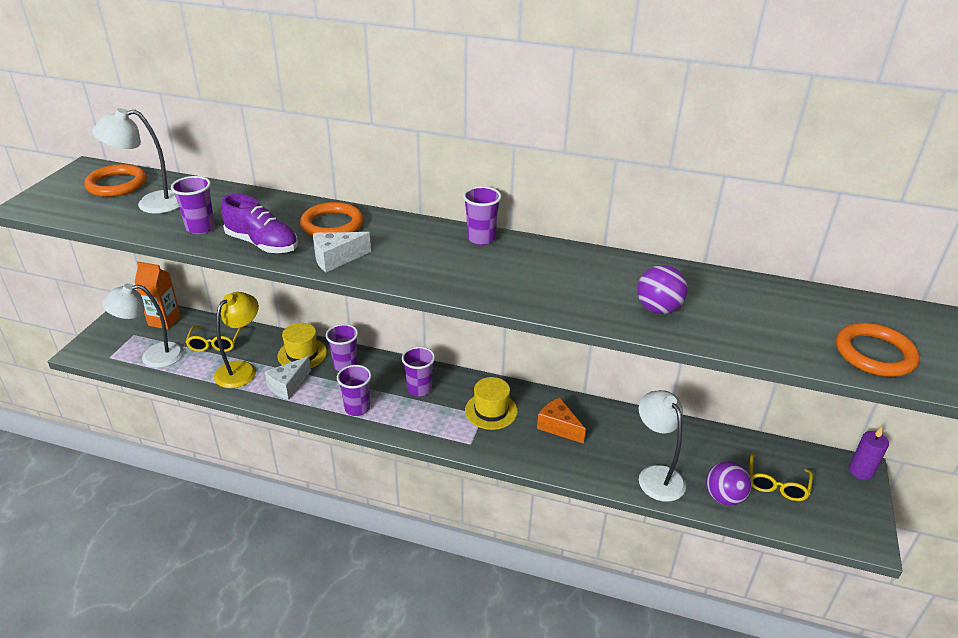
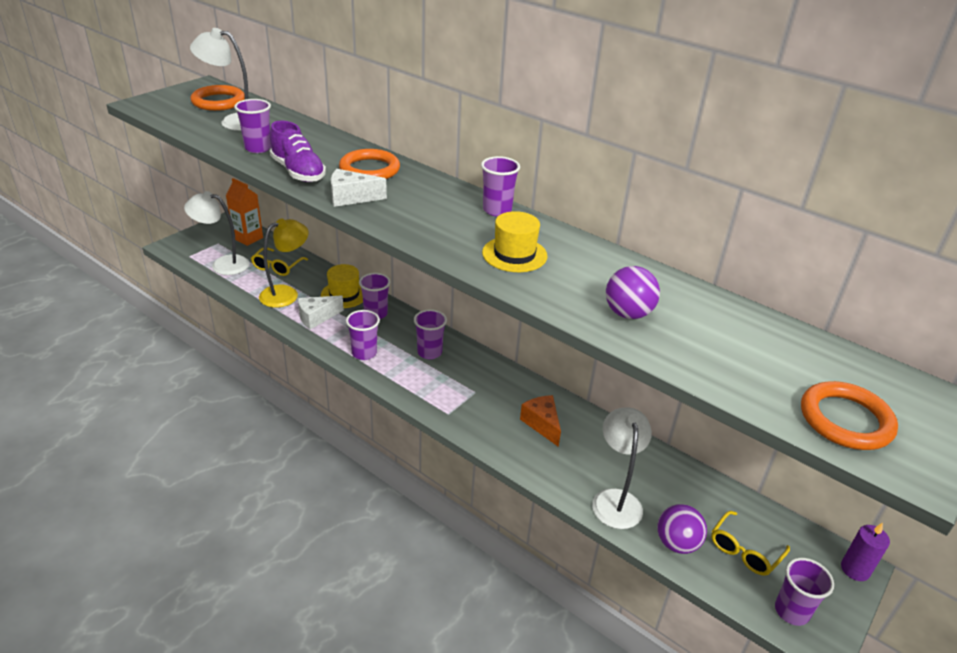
camera: 20 degrees right, 0 degrees up
yellow hat [465,377,518,430] -> yellow hat moved to [482,211,548,272]
none -> purple cup [775,557,834,626]

